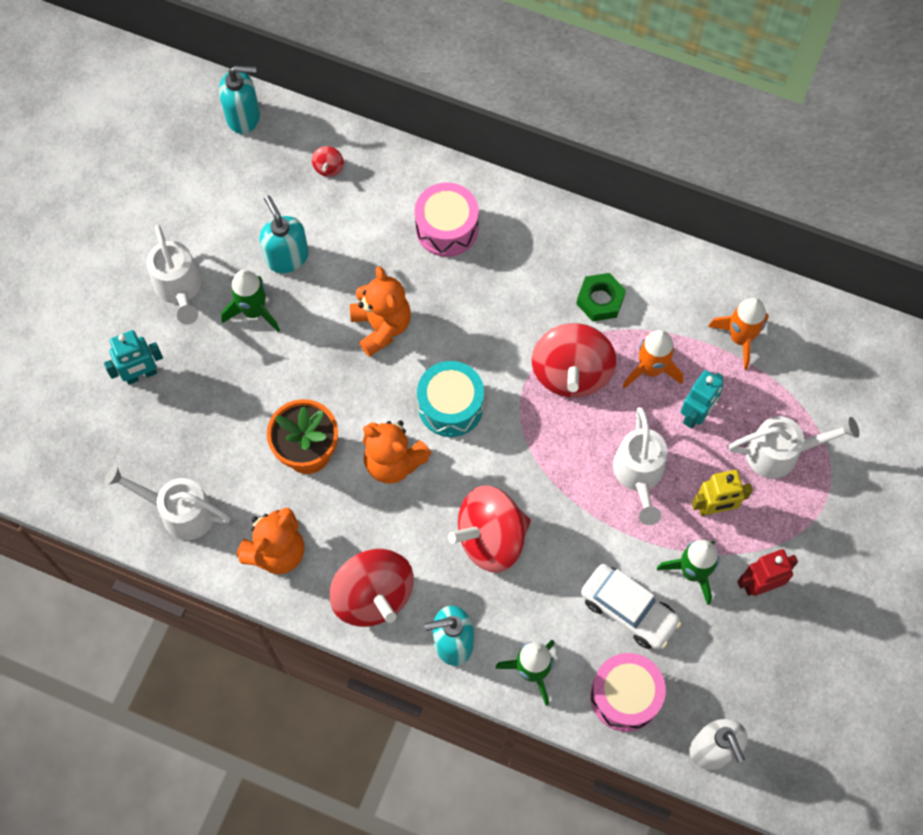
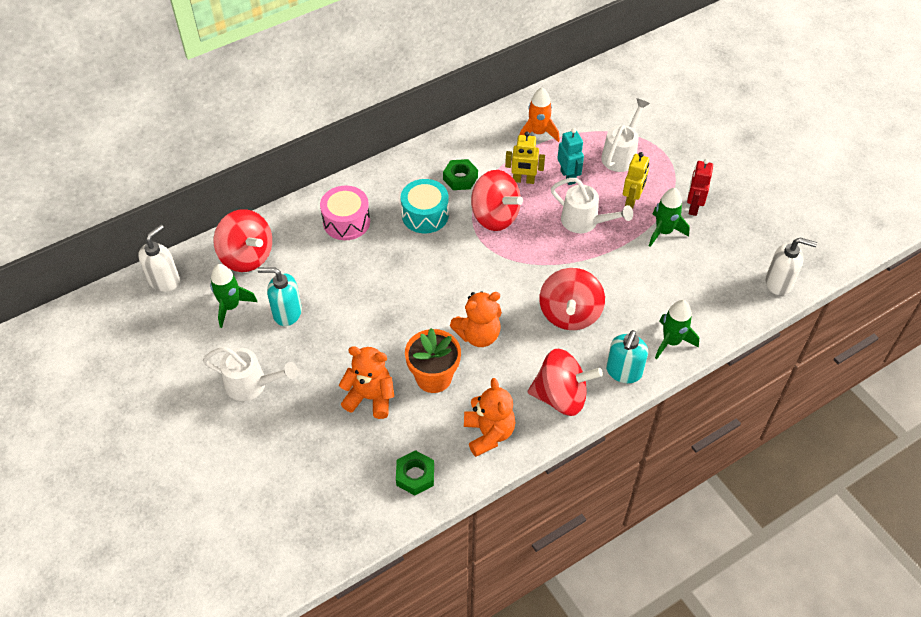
camera: 55 degrees left, 15 degrees down
turquoise robot [104,330,163,385] -> none
white watering can [105,465,230,540] -> green nut [396,450,434,496]
turquoise soap dispenser [219,66,260,134] -> white soap dispenser [138,224,180,292]
green rocket [221,270,280,332] -> green rocket moved to [210,264,257,328]
red spinning top [312,146,344,177] -> red spinning top [214,209,272,272], size x2.42
orange teddy bear [350,266,411,356] -> orange teddy bear moved to [339,346,394,419]
turquoise drum [417,361,484,437] -> turquoise drum moved to [401,179,449,233]
white car [581,564,682,650] -> none
pink drum [590,653,666,732] -> none
orange rocket [623,330,683,389] -> yellow robot [505,131,545,184]

